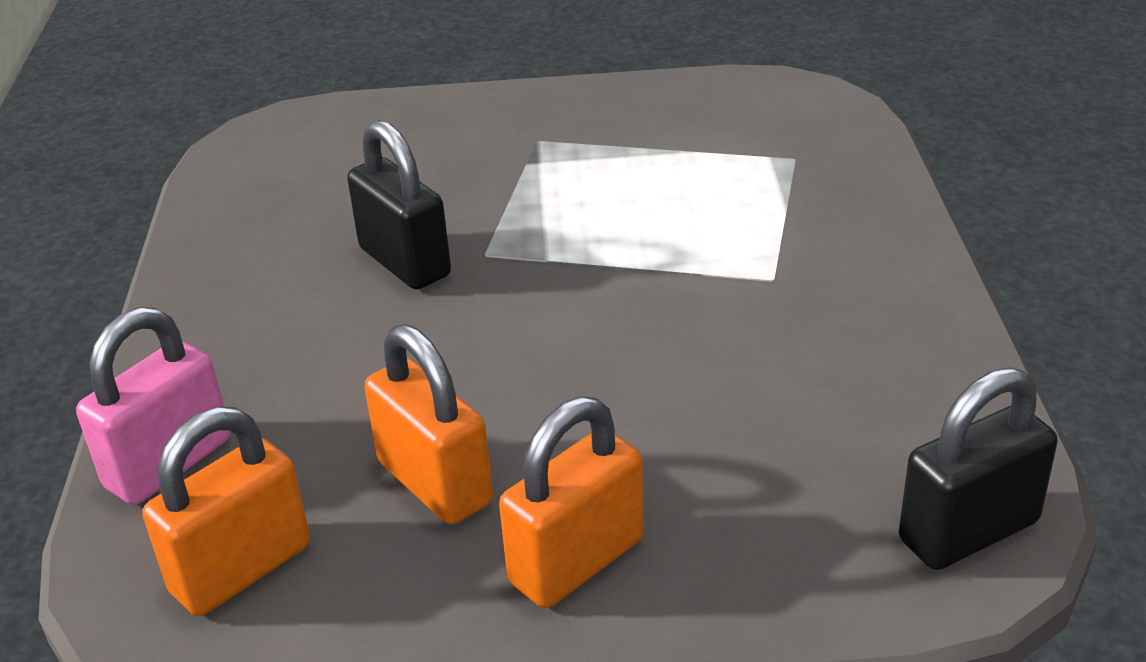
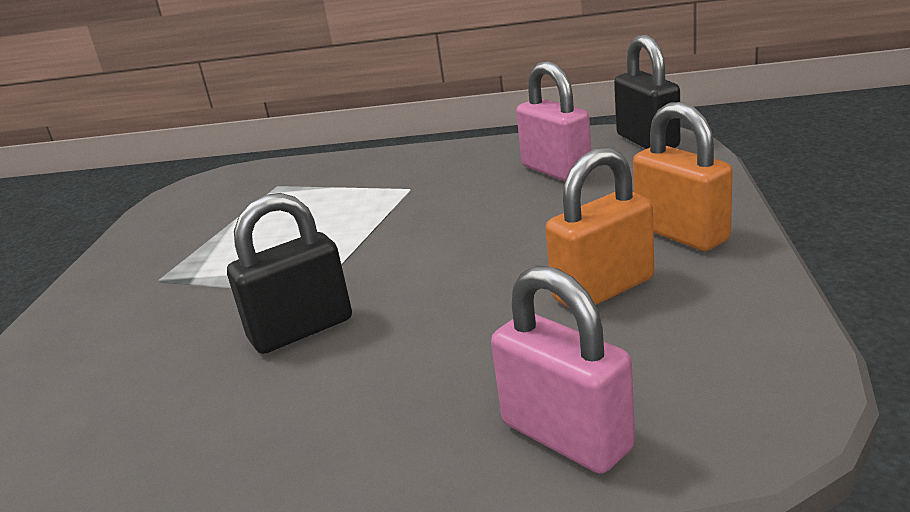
camera: 80 degrees left, 10 degrees down
orange padlock [142,407,310,616] -> none
none -> pink padlock [516,61,592,181]

